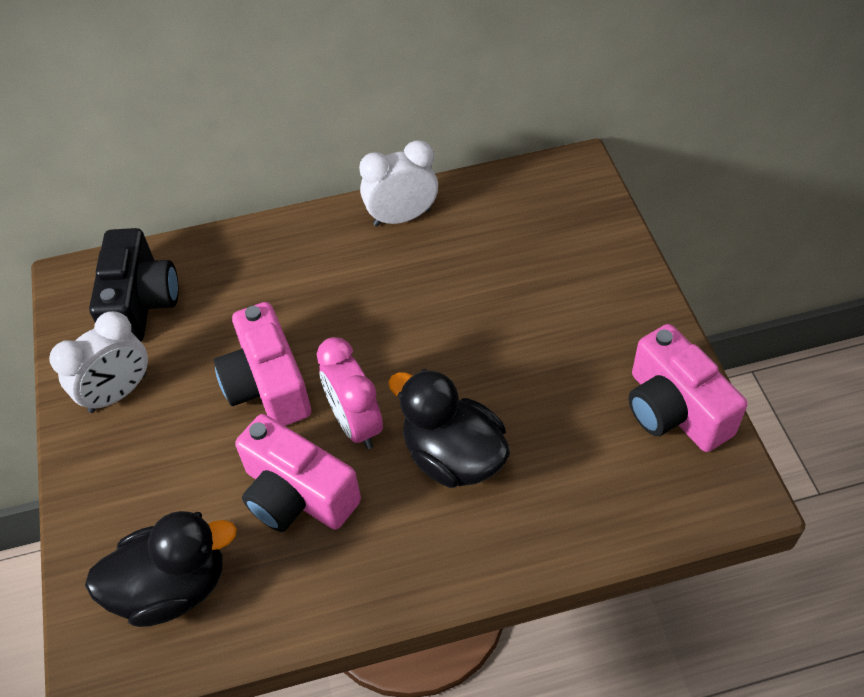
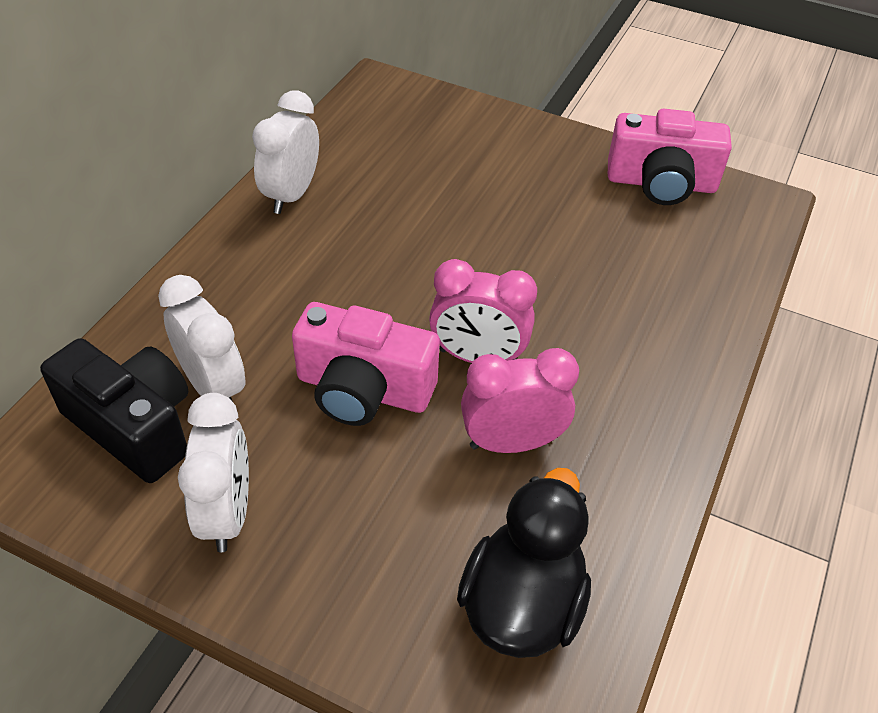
camera: 55 degrees left, 5 degrees down
pink camera [235,414,361,532] -> pink clock [461,348,579,453]
black duck [388,369,510,488] -> none
none -> white clock [158,275,246,402]

